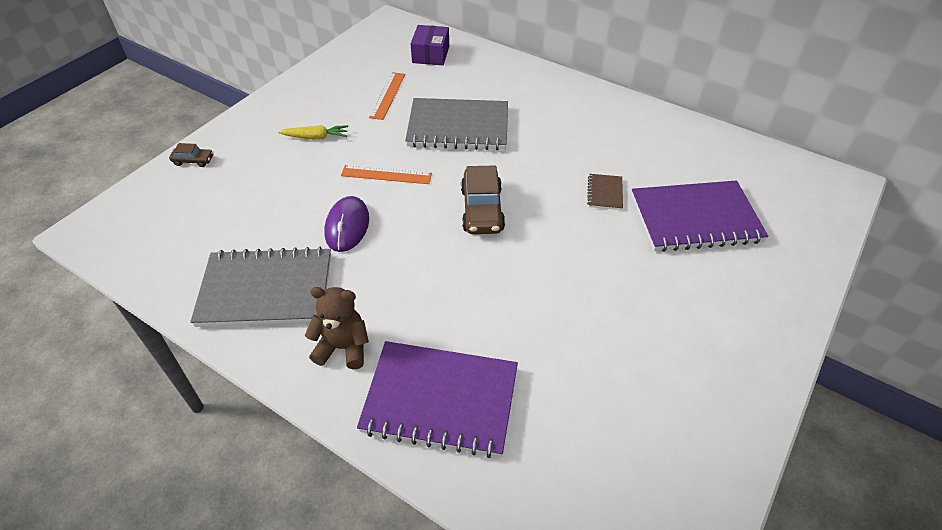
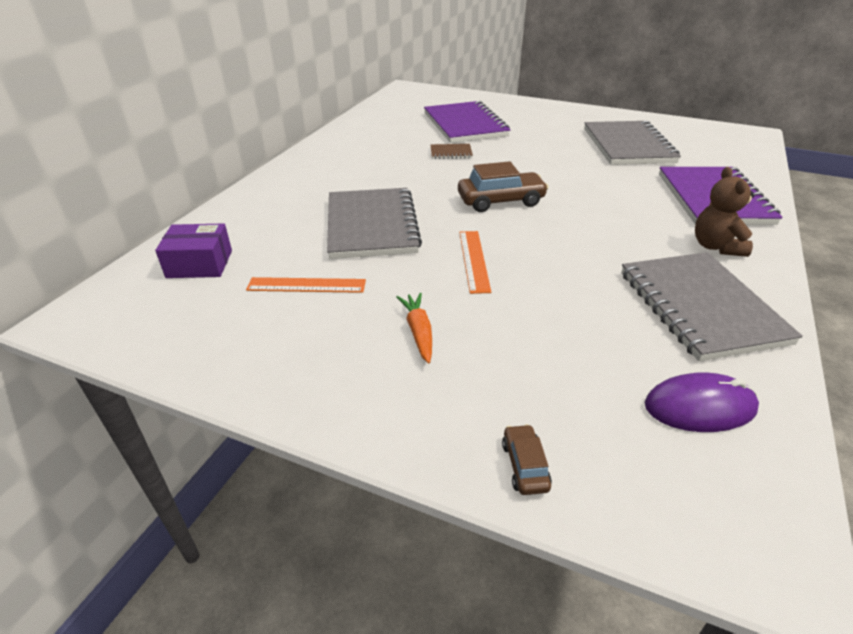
camera: 100 degrees left, 10 degrees down
yellow carrot [278,125,348,139] -> orange carrot [396,293,432,364]
purple mouse [325,196,369,252] -> purple mouse moved to [645,372,759,432]
none -> grey notebook [584,121,681,165]

